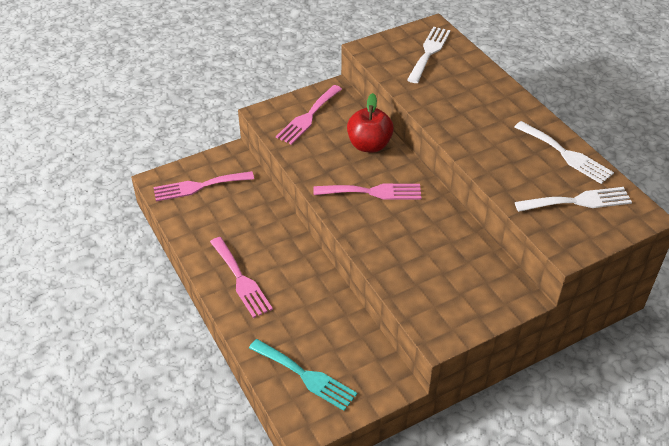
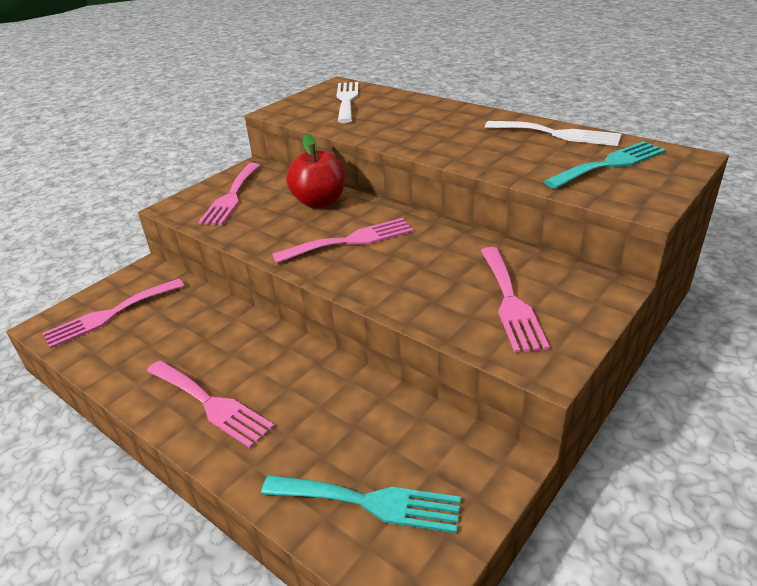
camera: 20 degrees left, 10 degrees down
white fork [515,187,632,212] -> turquoise fork [544,141,666,189]
none -> pink fork [481,247,550,353]

